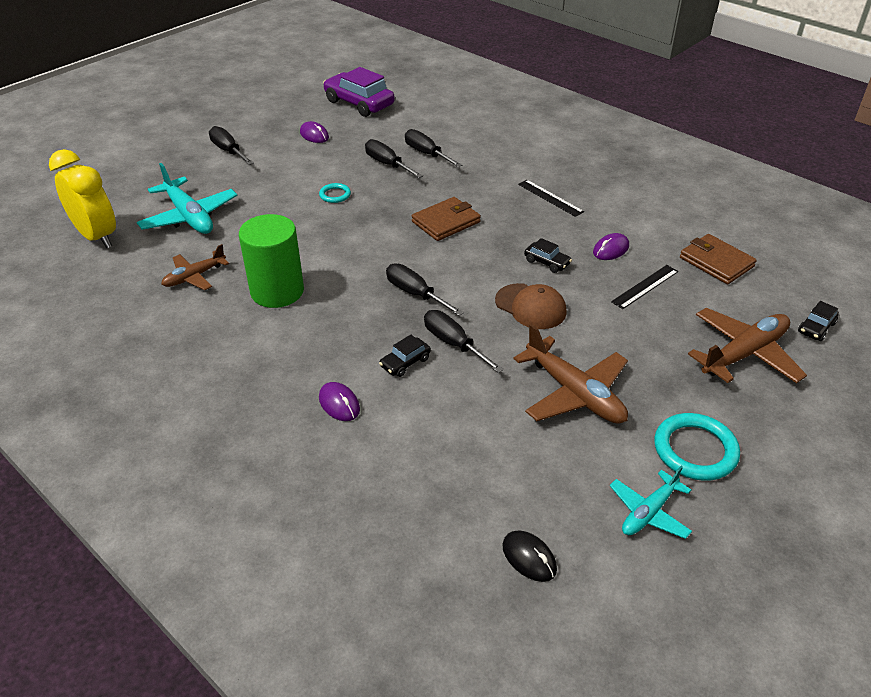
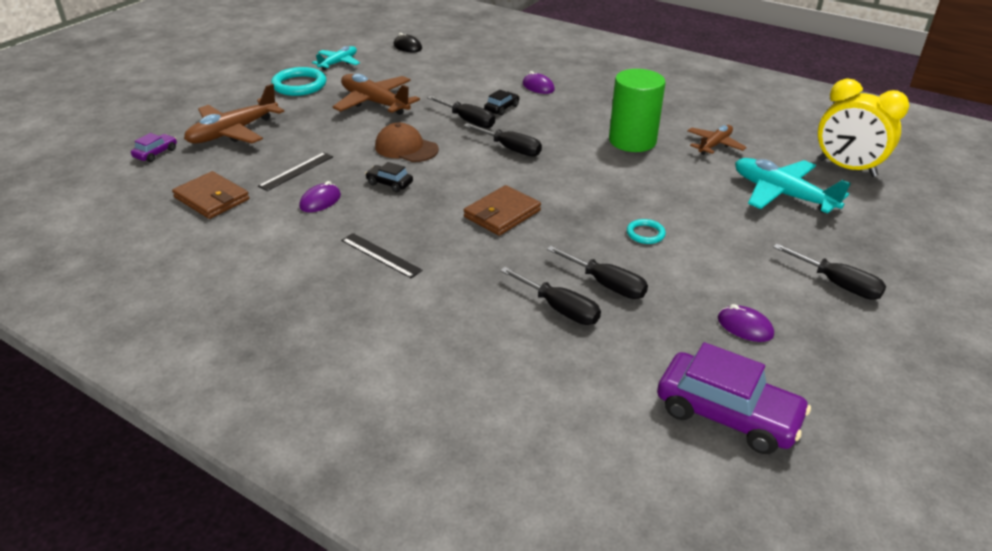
camera: 170 degrees right, 5 degrees down
black car [798,301,839,341] -> purple car [131,133,177,162]

